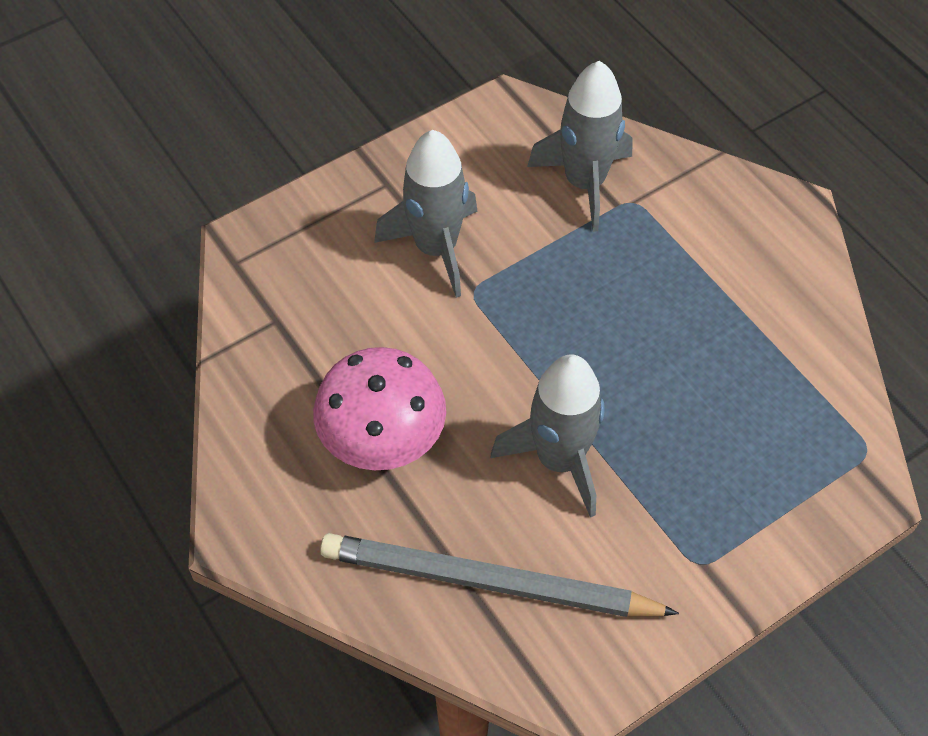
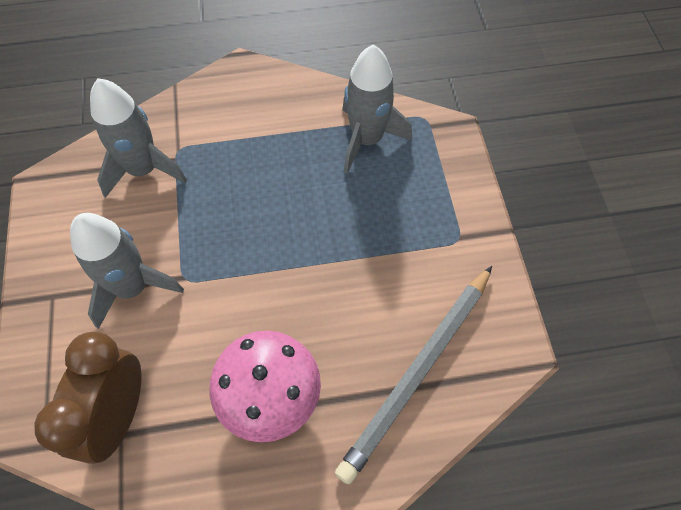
camera: 65 degrees left, 5 degrees up
grey rocket [491,354,605,518] -> grey rocket moved to [342,44,412,173]
none -> brown clock [35,331,142,464]

